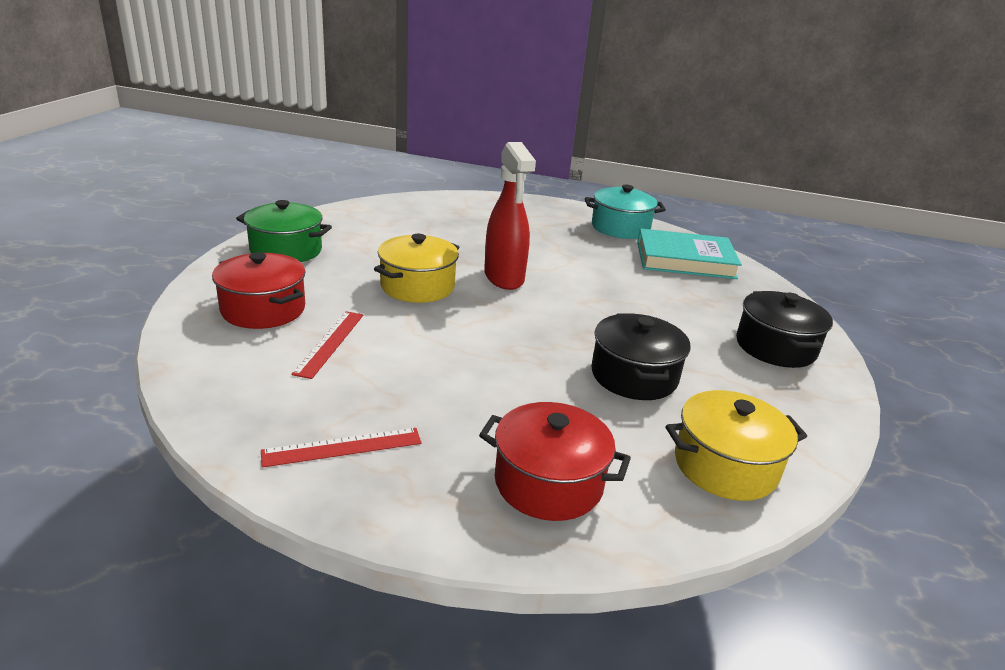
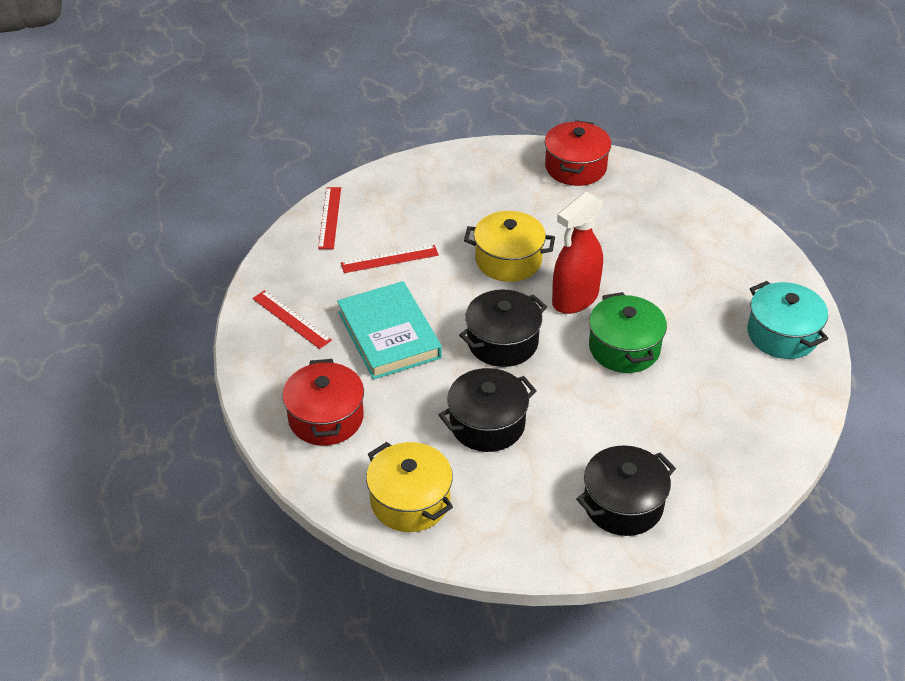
camera: 65 degrees right, 15 degrees up
red pot [212,252,306,329] -> red pot moved to [545,120,611,186]
green pot [236,200,332,262] -> green pot moved to [589,292,667,373]
turquoise book [637,228,742,279] -> turquoise book moved to [337,281,442,379]
none -> red ruler [318,187,341,249]
none -> black pot [459,290,547,367]

